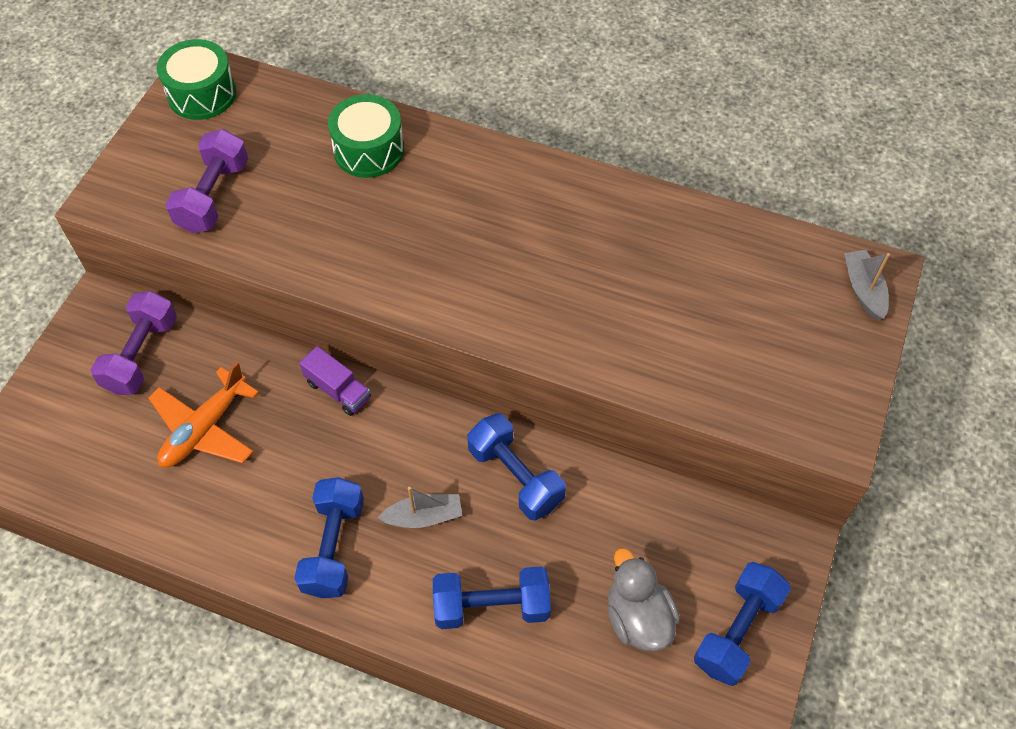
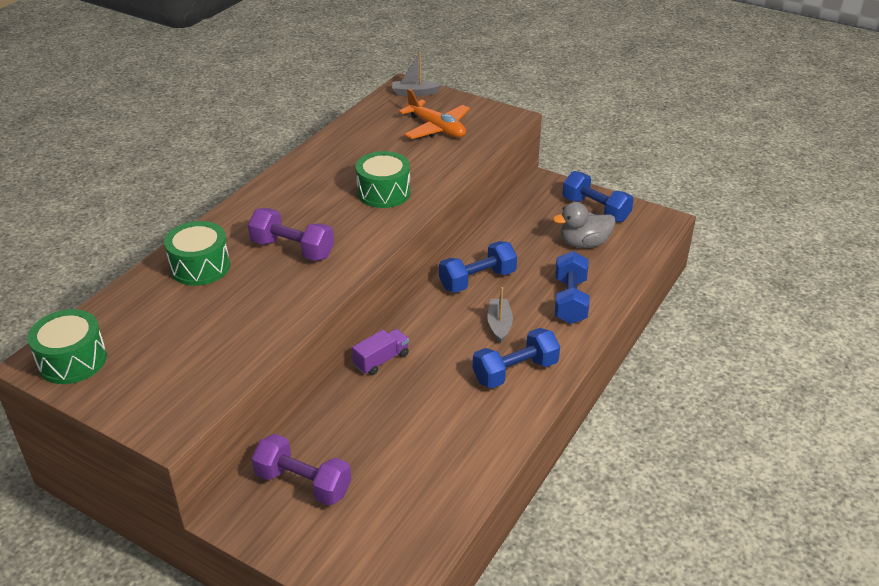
camera: 80 degrees left, 20 degrees down
orange plane [149,362,259,467] -> orange plane moved to [399,89,470,139]
purple dumbbell [166,129,248,233] -> purple dumbbell moved to [248,208,334,261]
blue dumbbell [294,477,364,598] -> blue dumbbell turned 45 degrees counterclockwise [473,328,560,388]
none -> green drum [356,151,411,208]

